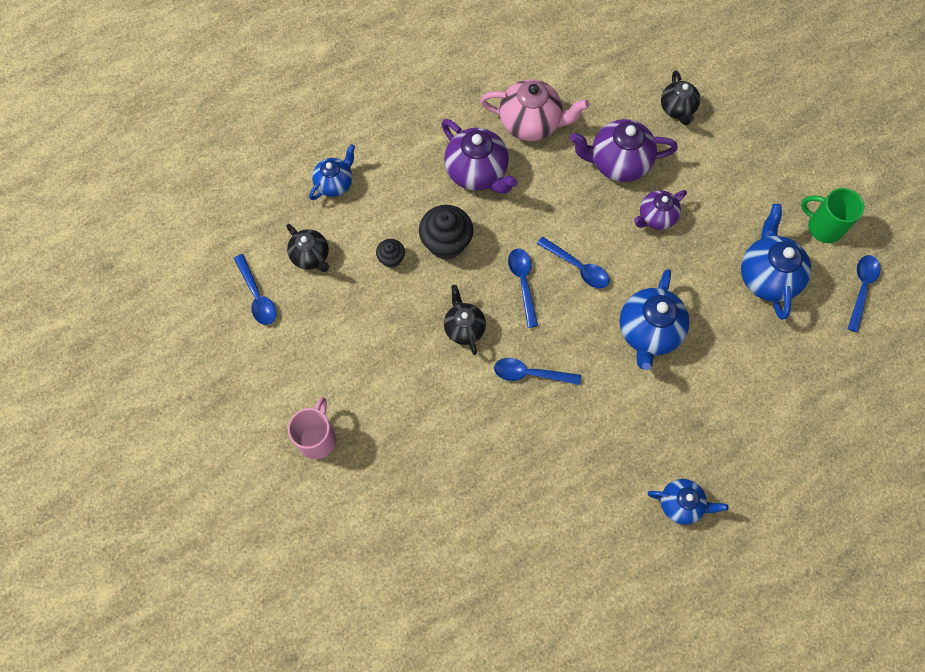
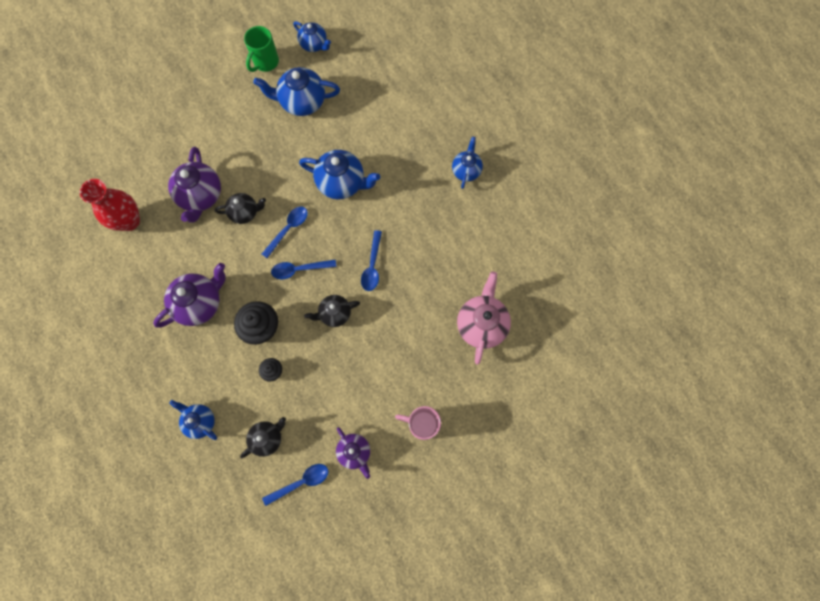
camera: 90 degrees left, 5 degrees up
pink teapot [480,79,590,141] -> pink teapot moved to [457,272,511,365]
purple teapot [634,190,687,230] -> purple teapot moved to [336,427,370,479]
black teapot [661,70,700,125] -> black teapot moved to [215,193,266,224]
blue spoon [848,255,880,332] -> blue teapot [293,21,331,52]
none -> red vase [80,179,140,231]

